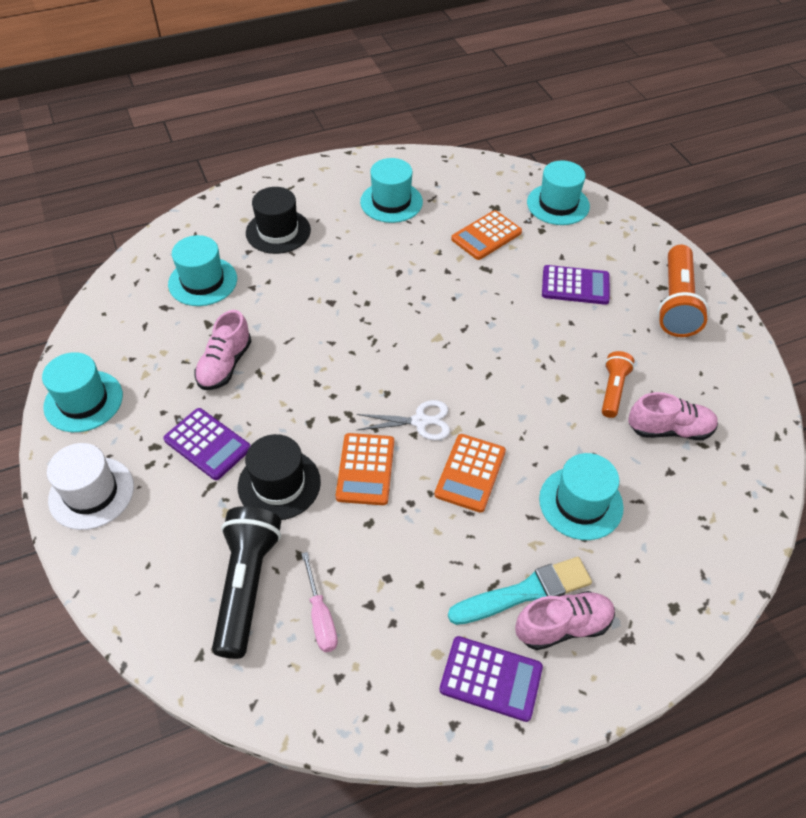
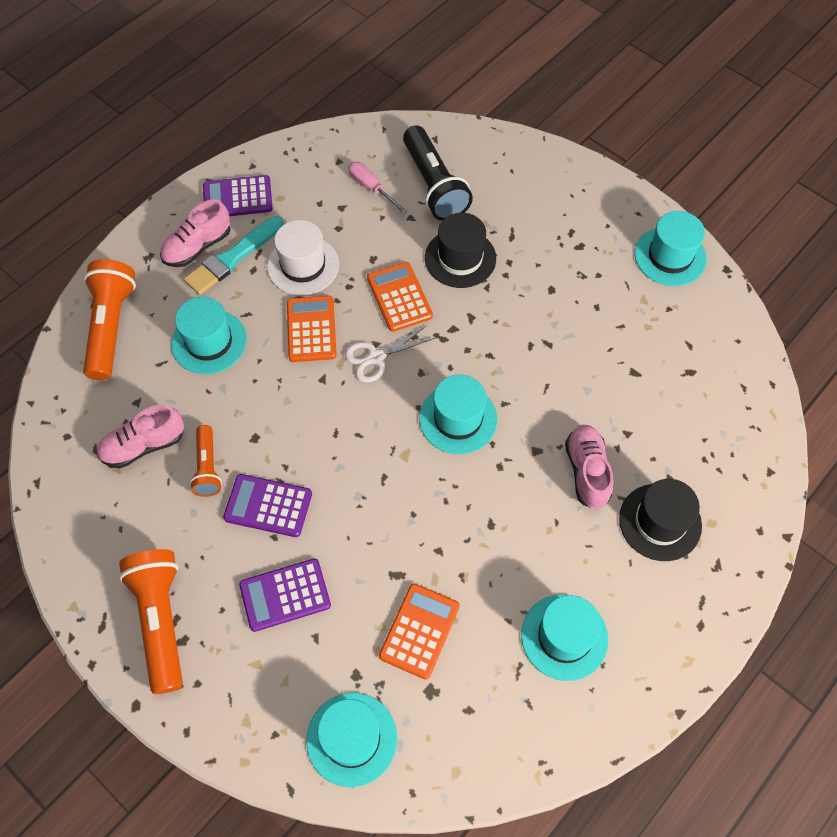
camera: 155 degrees right, 10 degrees up
white hat [47,443,134,530] -> white hat moved to [267,220,339,295]
purple calculator [163,408,250,480] -> purple calculator moved to [223,474,312,537]
turquoise hat [168,235,237,306] -> turquoise hat moved to [419,375,497,454]
pink shoe [194,310,252,390] -> pink shoe moved to [565,425,614,509]
none -> orange flashlight [83,259,136,380]

